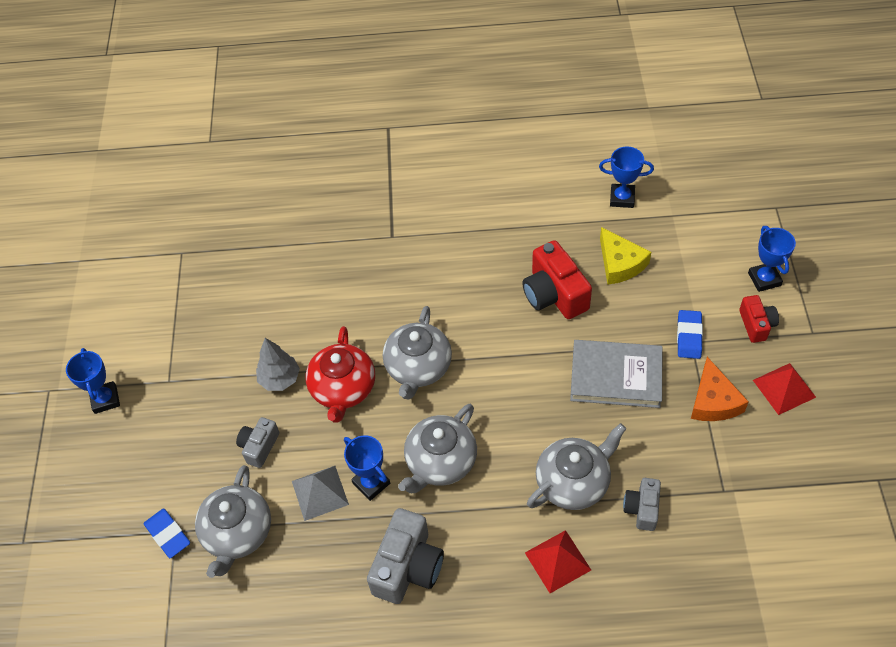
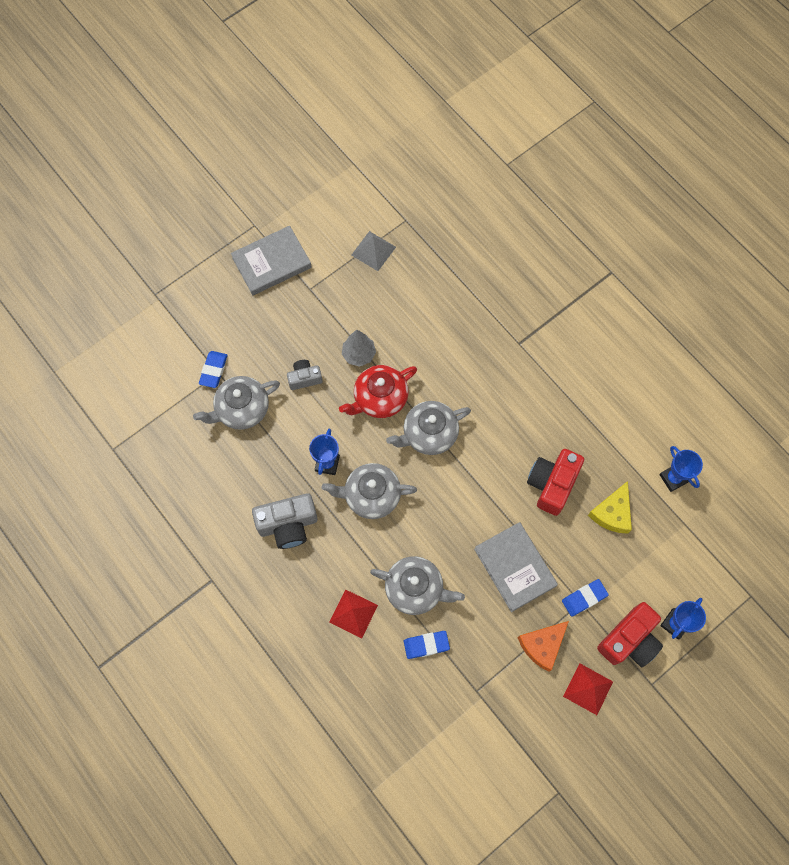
camera: 50 degrees right, 15 degrees up
blue trophy [66,348,120,414] -> grey book [231,226,312,295]
grey pyramid [292,466,349,521] -> grey pyramid moved to [352,231,396,271]
grey camera [623,478,661,531] -> blue eraser [404,631,450,659]
red camera [739,295,779,343] -> red camera [597,602,663,667], size x1.73

